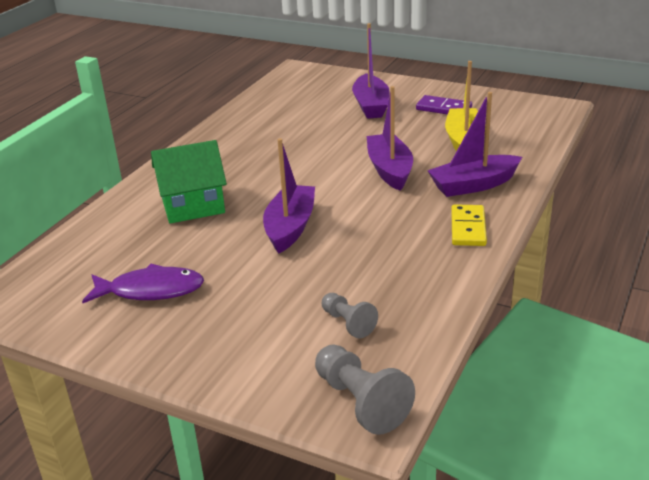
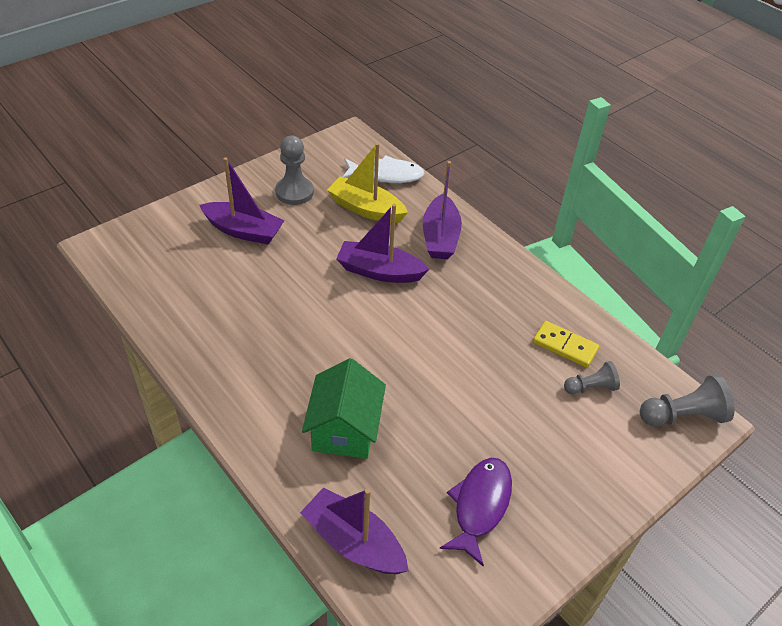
camera: 70 degrees left, 15 degrees up
purple boat [263,138,315,254] -> purple boat moved to [300,488,409,574]
purple domino [416,95,472,114] -> grey pawn [275,136,314,205]
yellow domino [451,204,487,246] -> yellow domino moved to [533,321,599,368]
none -> white fish [343,155,424,183]

